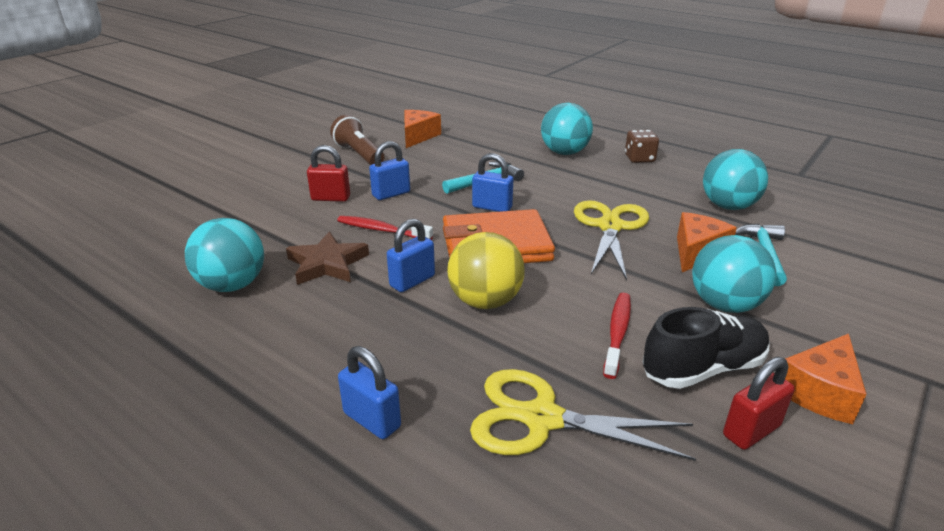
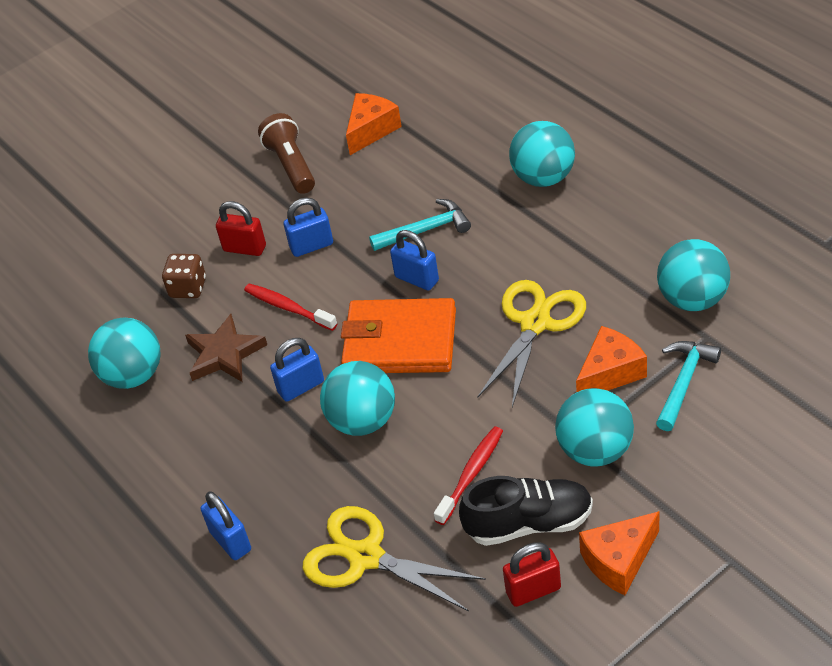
camera: 20 degrees right, 15 degrees up
yellow ball [447,232,525,309] -> turquoise ball [320,361,395,436]
brown dice [625,130,659,163] -> brown dice moved to [162,254,206,298]

